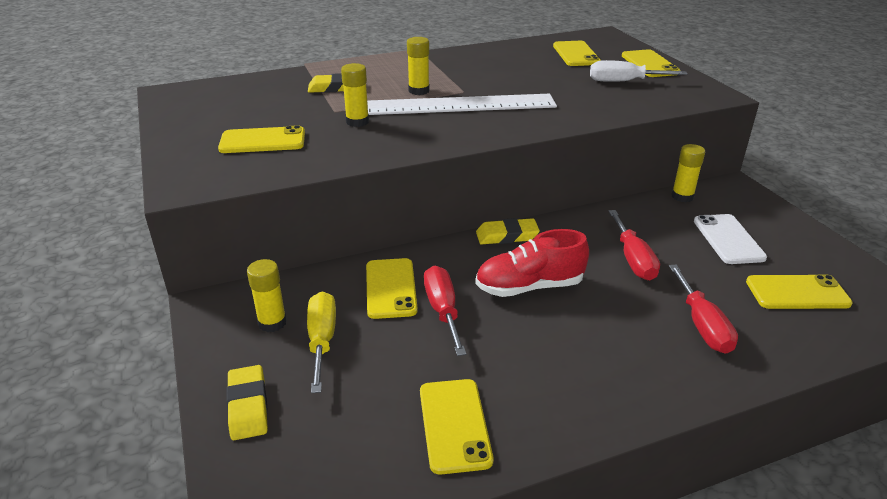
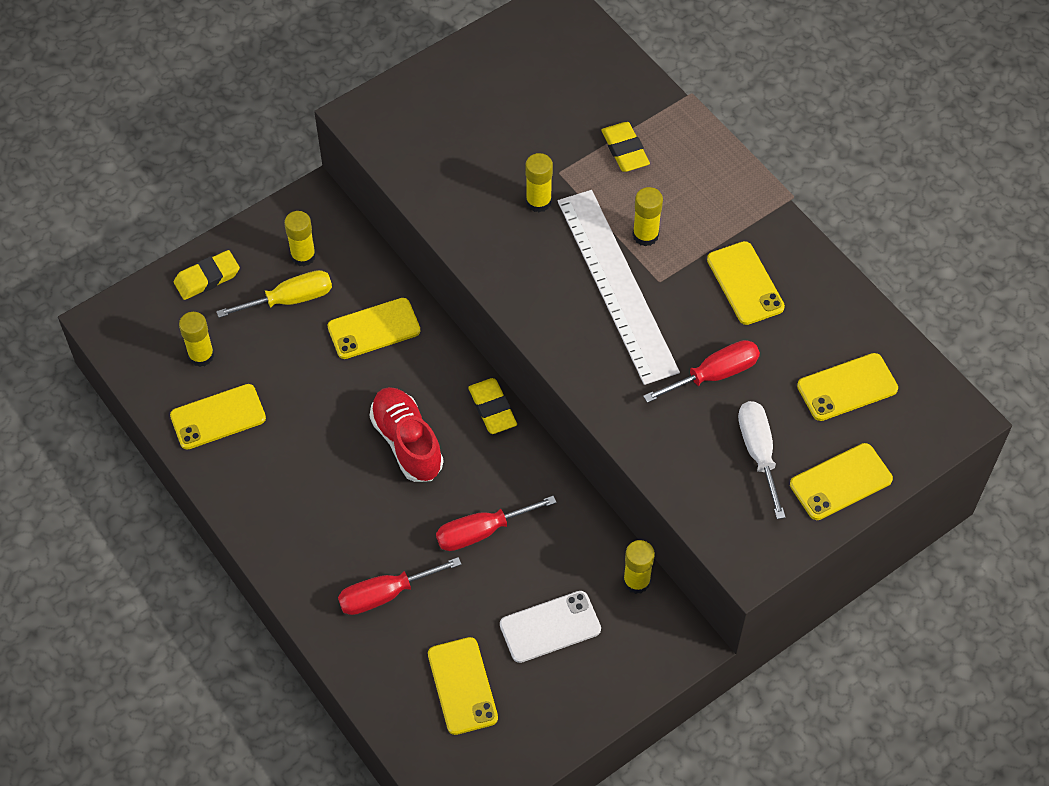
camera: 75 degrees right, 25 degrees up
yellow phone [218,125,305,153] -> yellow phone moved to [707,241,785,325]
red screwdriver [424,266,466,356] -> red screwdriver moved to [643,340,760,403]
none -> yellow glue stick [179,312,214,367]

